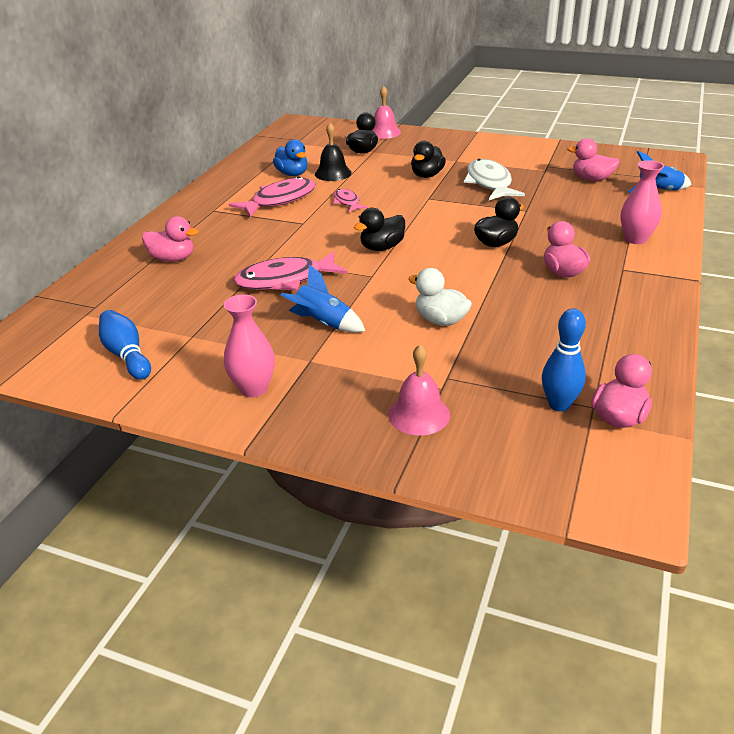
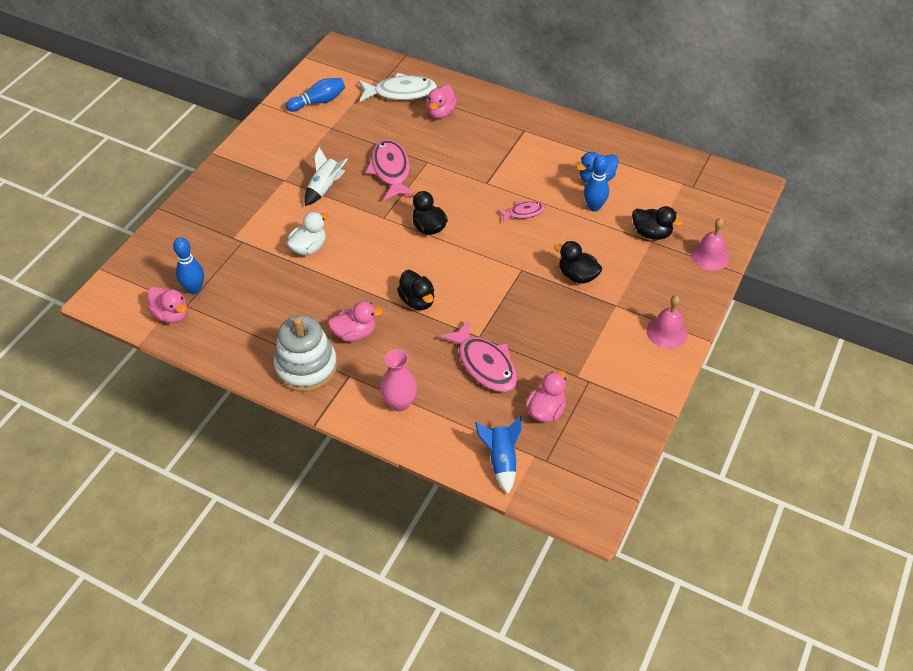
camera: 95 degrees right, 15 degrees up
pink vase [224,294,275,397] -> none
pink fish [228,176,315,217] -> pink fish moved to [438,319,518,392]
blue rocket [281,265,365,333] -> white rocket [304,147,348,206]
black bell [315,123,352,181] -> blue bowling pin [584,155,609,212]
pink bell [388,345,450,436] -> pink bell moved to [646,295,688,349]
white fish [464,159,525,200] -> white fish moved to [359,73,437,102]
none -> white stacking toy [274,315,337,392]

